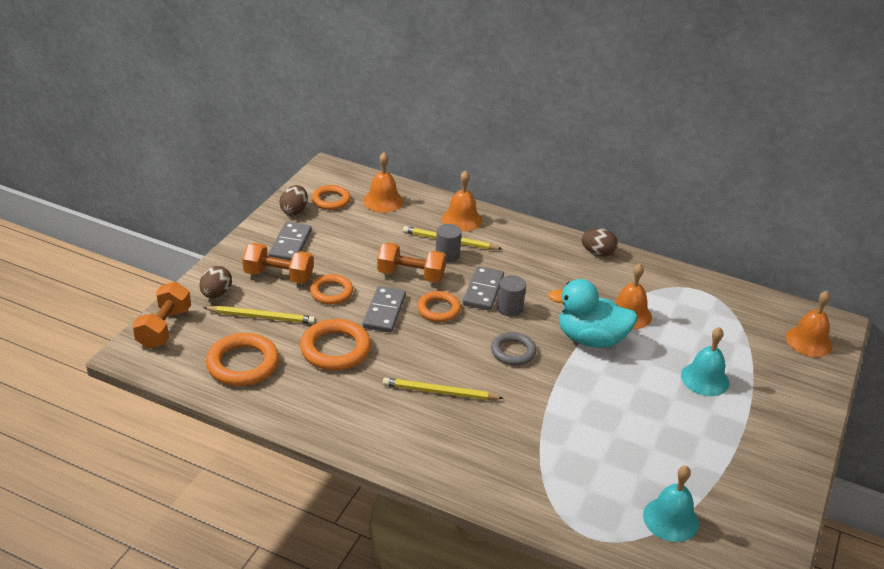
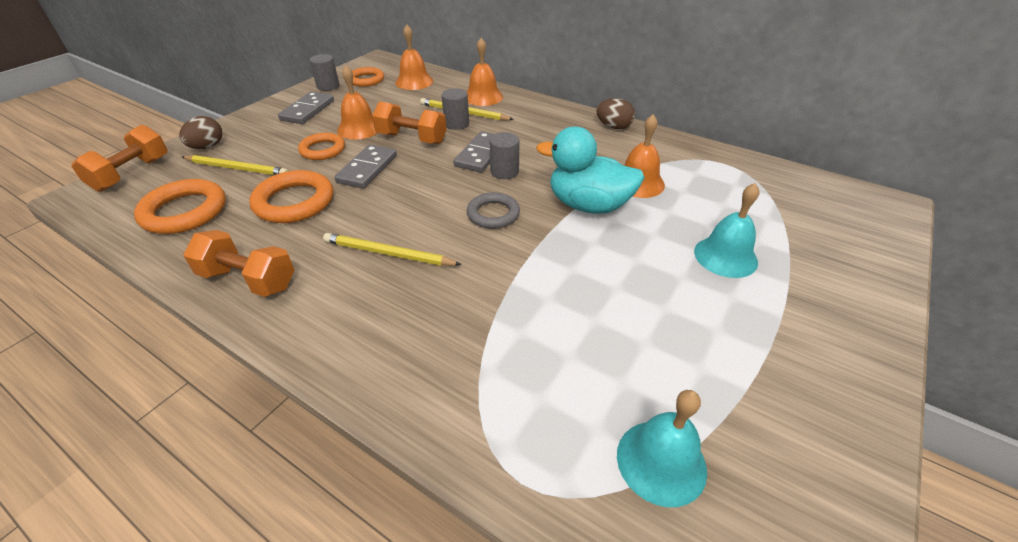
camera: 10 degrees right, 5 degrees up
orange dumbbell [242,243,313,284] -> orange dumbbell moved to [183,230,295,297]
brown egg [279,185,308,215] -> grey cylinder [309,54,339,91]
orange ring [417,291,461,322] -> none
orange bell [785,291,833,357] -> orange bell moved to [337,65,377,140]

